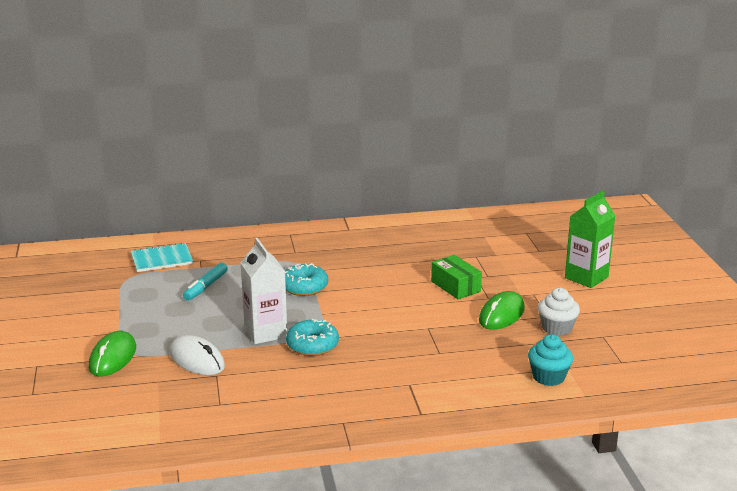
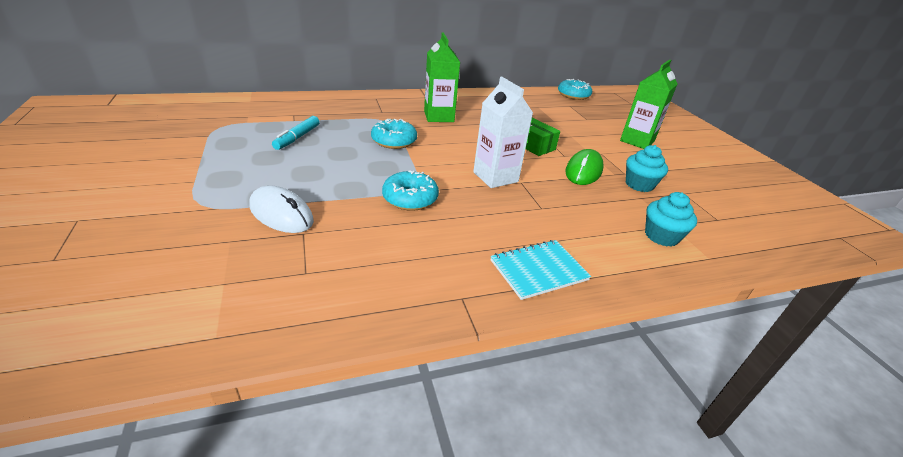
camera: 10 degrees left, 10 degrees up
green mouse [89,331,136,376] -> none
turquoise notebook [131,242,193,272] -> turquoise notebook moved to [491,240,591,300]
white carton [240,238,287,344] -> white carton moved to [473,77,533,188]
white cupcake [538,288,580,336] -> turquoise cupcake [626,145,668,192]
none -> green carton [424,32,460,122]
none -> turquoise donut [558,79,592,100]

